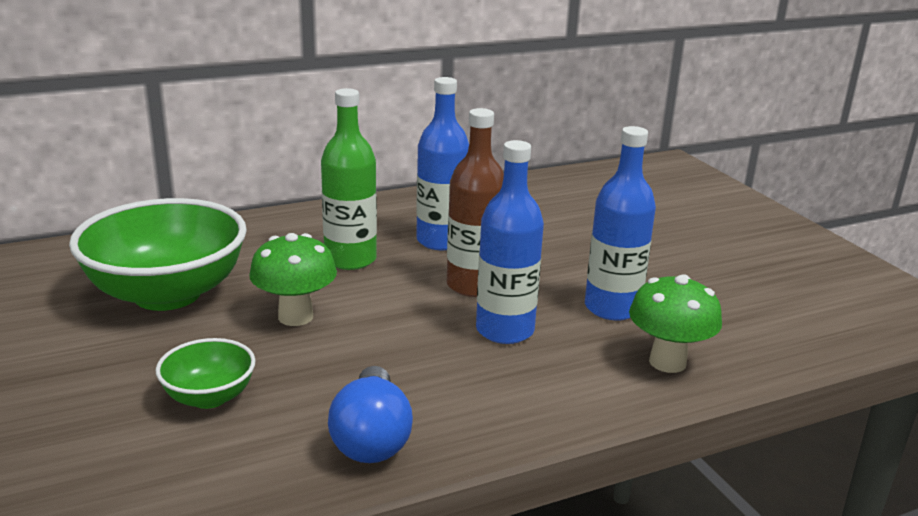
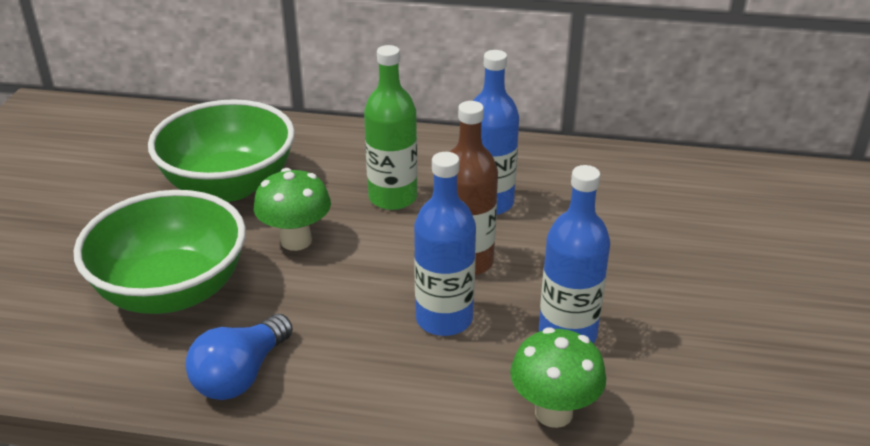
camera: 35 degrees right, 10 degrees up
green bowl [156,338,256,409] -> green bowl [74,190,246,314], size x2.06

